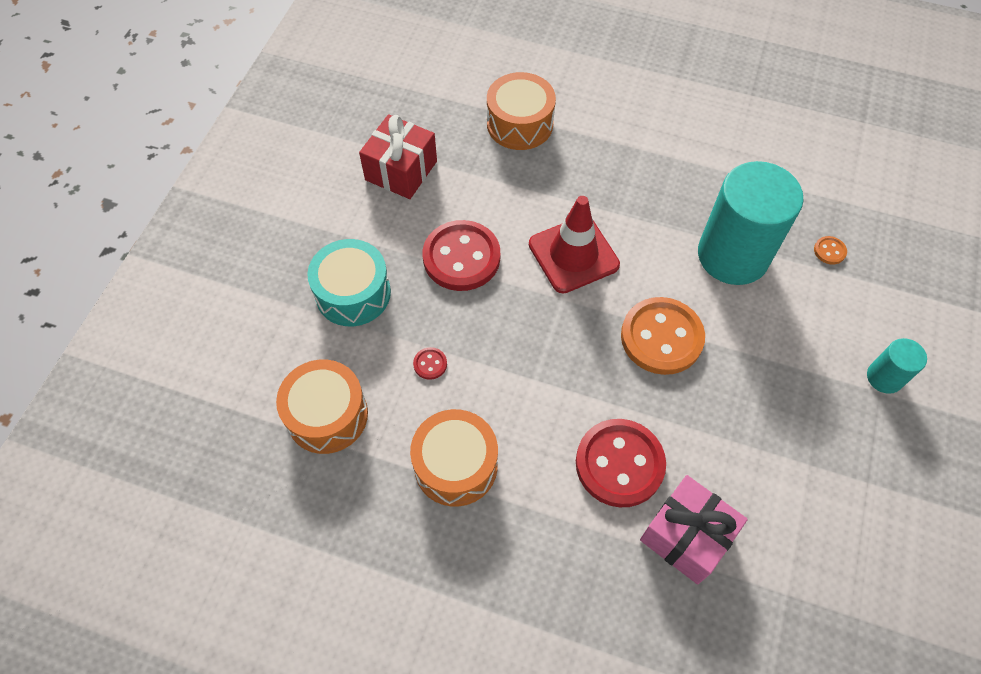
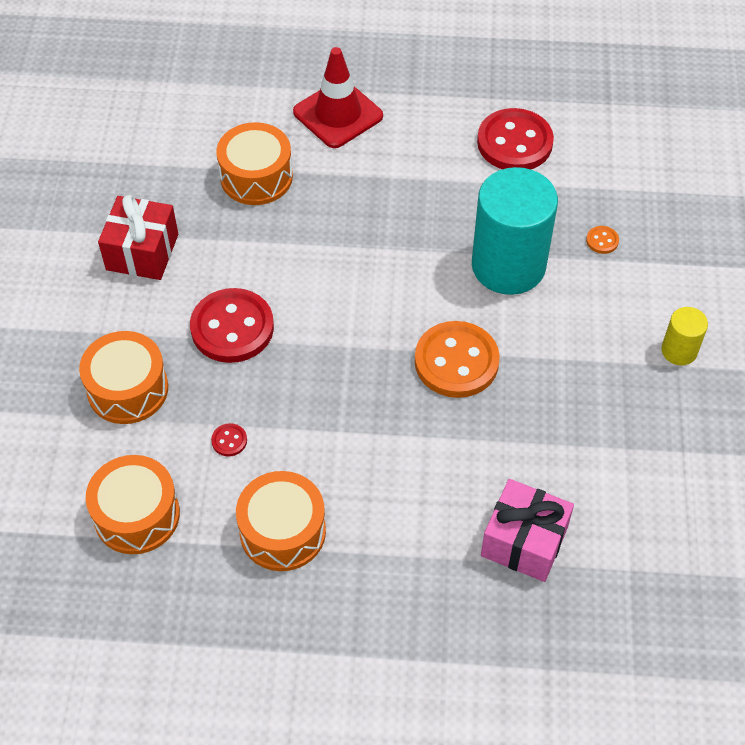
camera: 15 degrees left, 5 degrees down
turquoise drum [307,239,391,326] -> orange drum [79,331,168,424]
red traffic cone [529,196,620,293] -> red traffic cone moved to [293,47,383,148]
red button [576,419,666,507] -> red button moved to [477,108,554,169]
turquoise cylinder [867,338,927,394] -> yellow cylinder [661,307,708,365]

